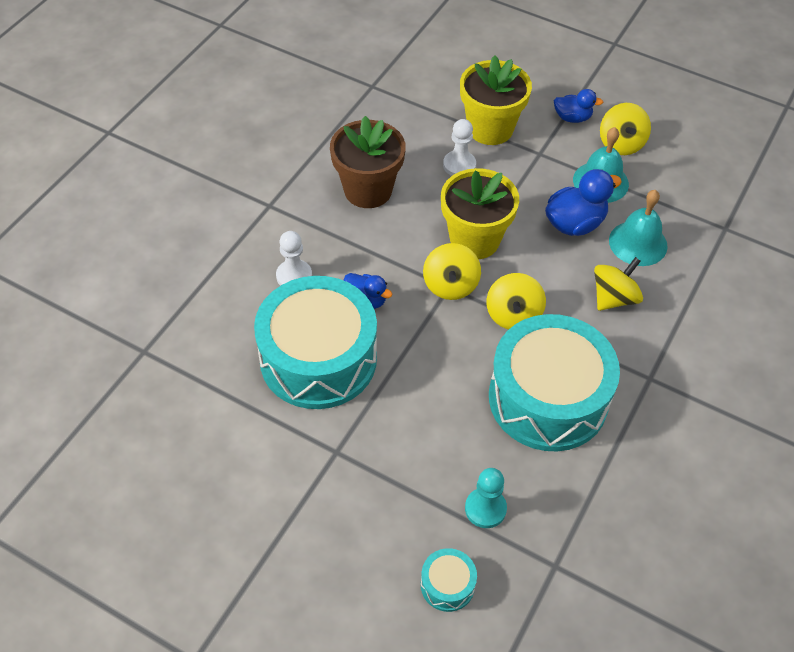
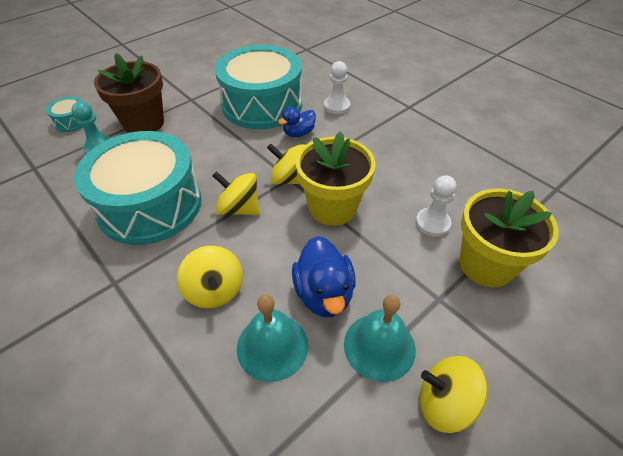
camera: 110 degrees right, 5 degrees down
brown flower pot [330,116,406,208] -> brown flower pot moved to [94,53,164,133]
blue duck [554,89,603,123] -> none

